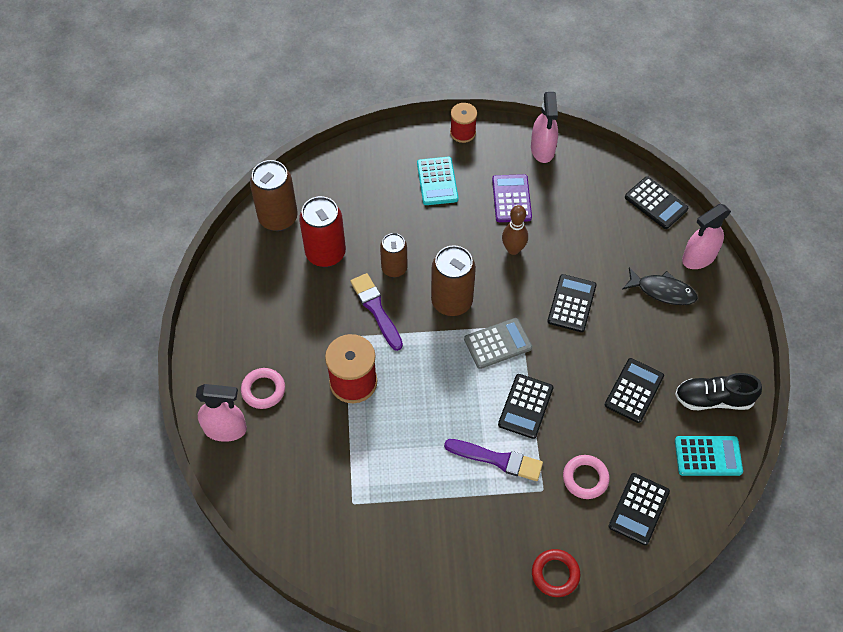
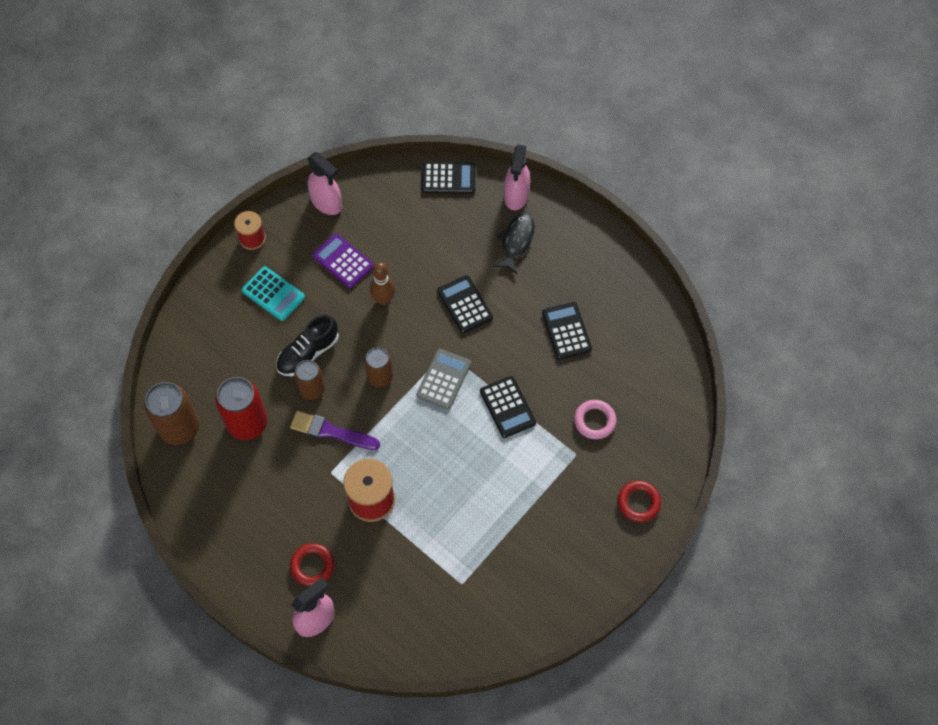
camera: 45 degrees left, 5 degrees up
pink ring [241,368,285,409] -> red ring [290,543,334,586]
brown can [431,245,476,316] -> brown can [364,347,393,387], size x0.64
purple brush [444,439,543,481] -> none
black calculator [609,473,670,545] -> none
black fish [623,268,698,305] -> black fish turned 45 degrees counterclockwise [493,213,535,274]
black shoe [675,373,762,410] -> black shoe moved to [276,314,339,376]
turquoise calculator [675,436,743,476] -> none

